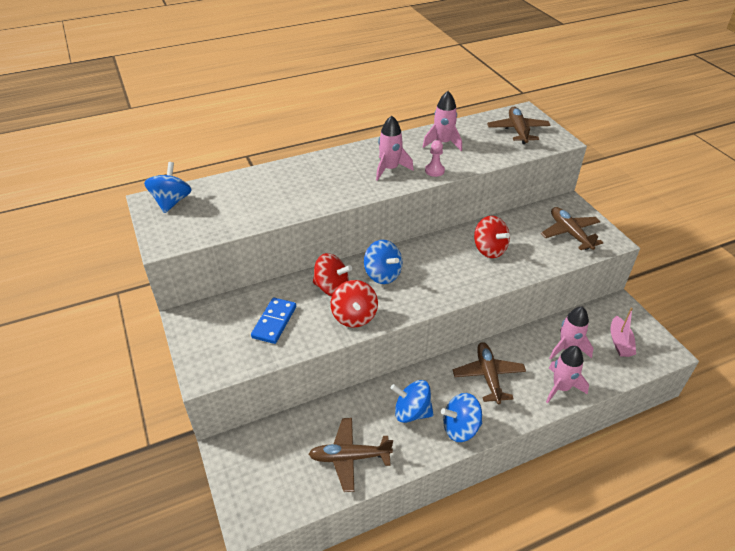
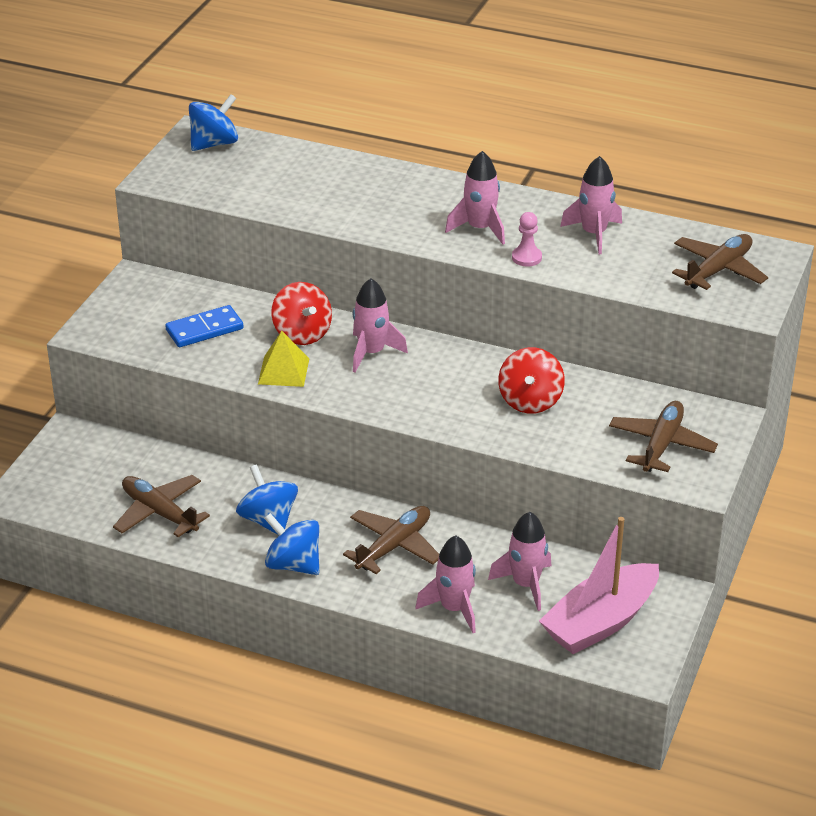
camera: 45 degrees right, 5 degrees down
red spinning top [331,280,378,327] -> yellow pyramid [258,331,309,387]
blue spinning top [364,240,402,284] -> pink rocket [353,278,408,373]
pink boat [610,308,636,357] -> pink boat [539,517,659,654], size x1.79

